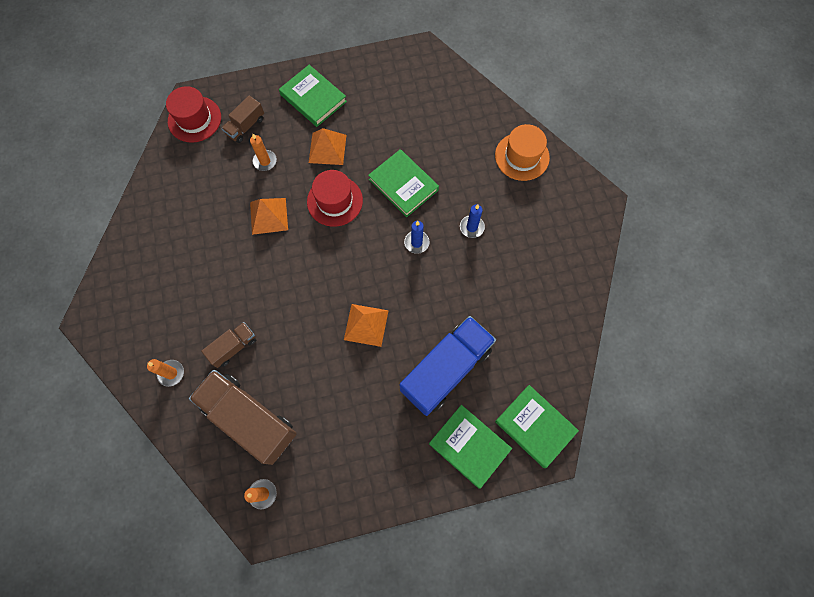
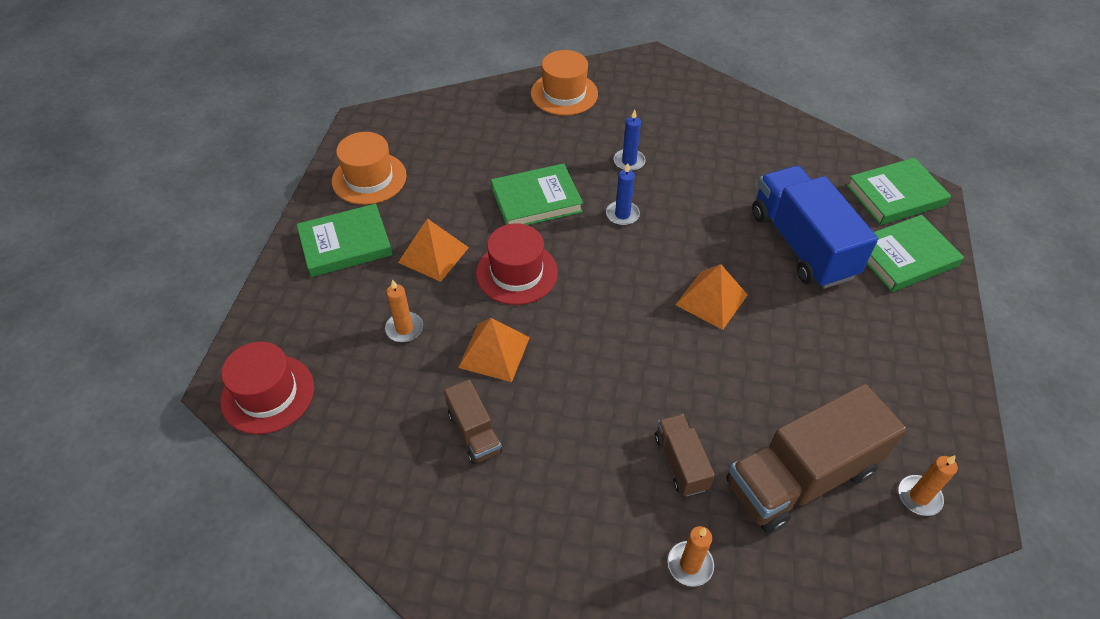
camera: 65 degrees left, 20 degrees down
brown truck [221,95,264,143] -> brown truck moved to [444,379,502,464]
none -> orange hat [332,132,407,205]

